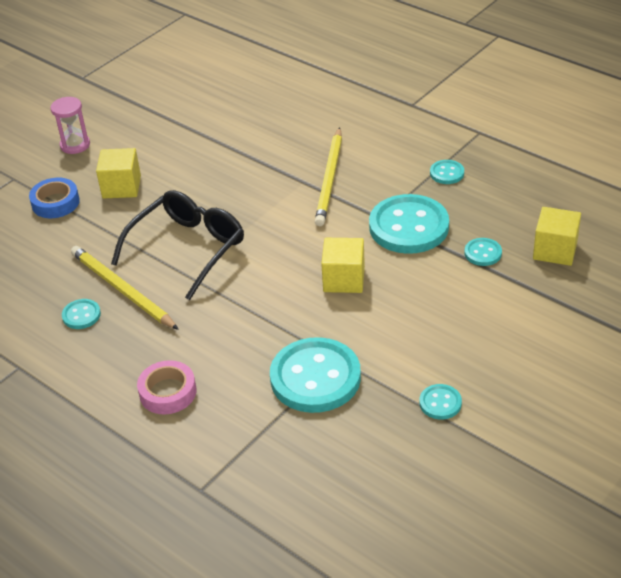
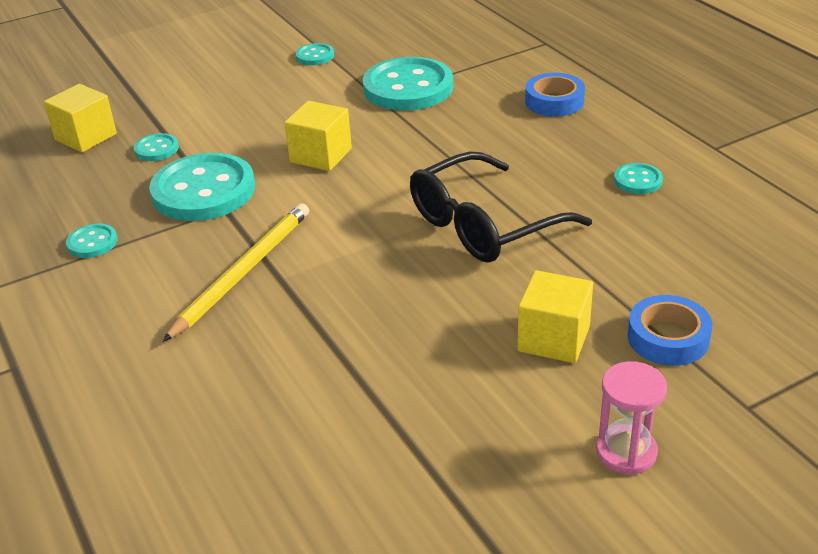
camera: 160 degrees left, 5 degrees down
yellow pencil [71,246,179,330] -> none
pink tape [137,360,196,415] -> blue tape [525,73,585,116]

